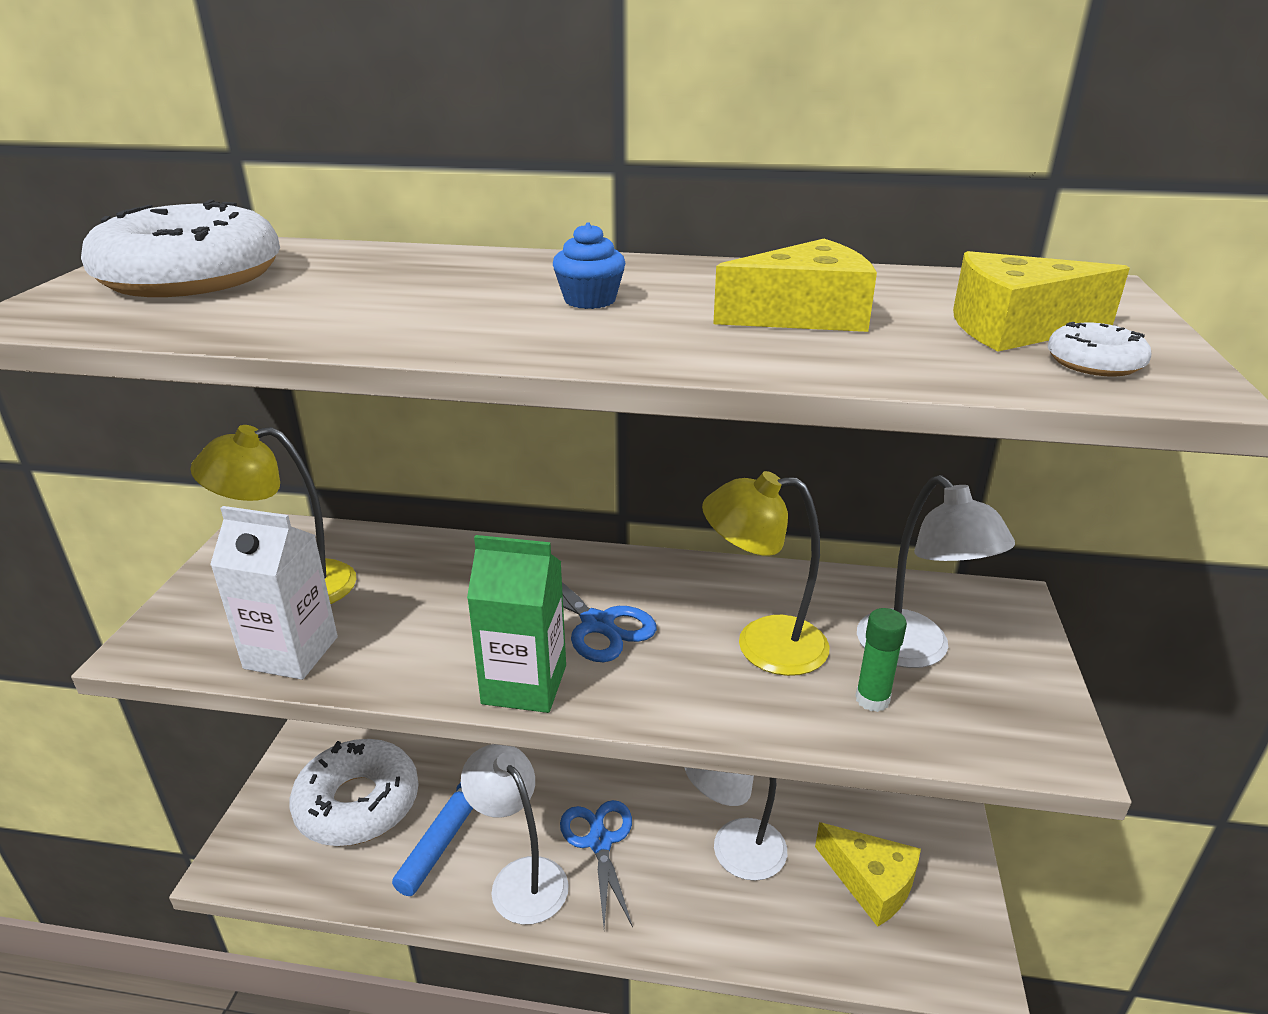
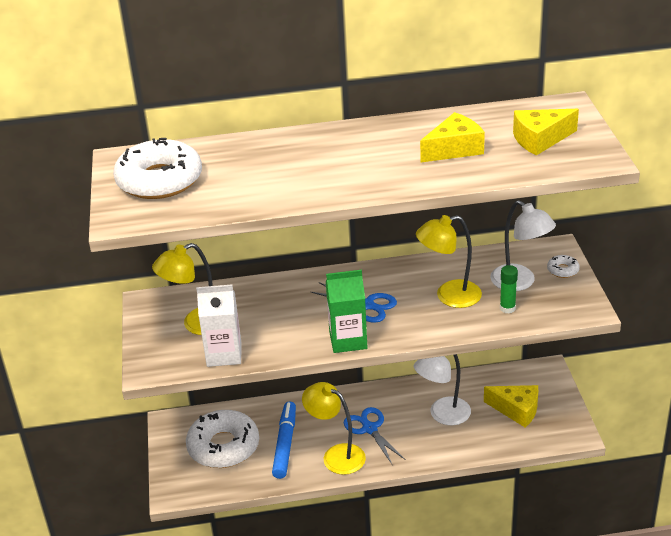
camera: 15 degrees left, 5 degrees up
white lamp [461,744,569,925] -> yellow lamp [302,382,366,475]
blue cupcake [553,222,625,309] -> none
white donut [1048,322,1151,376] -> white donut moved to [547,255,580,278]

